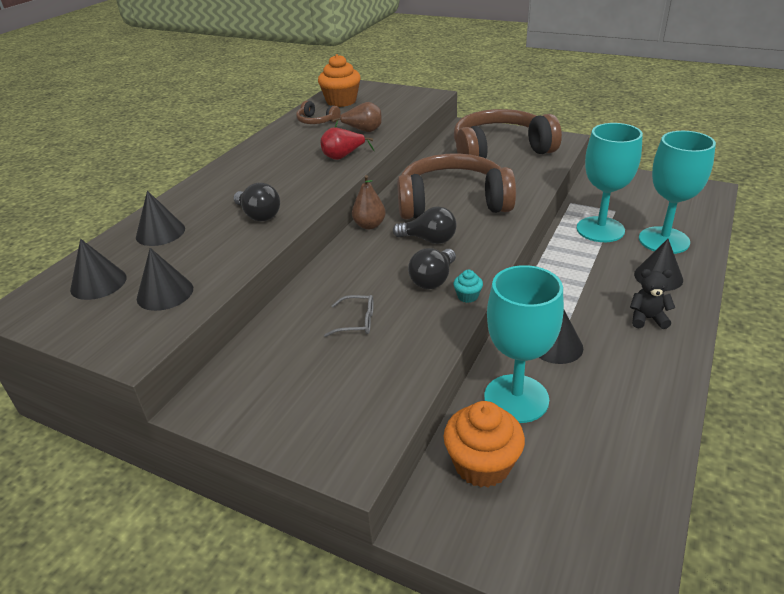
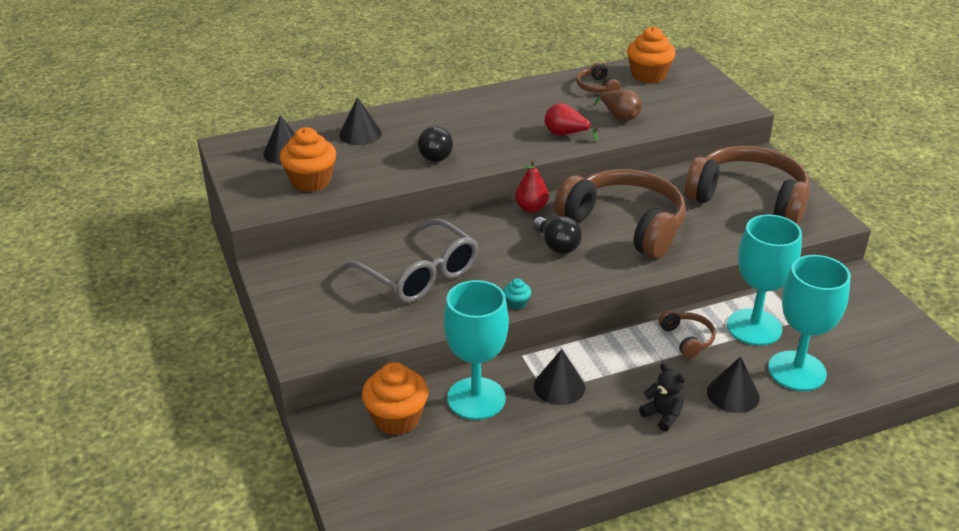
camera: 40 degrees right, 0 degrees up
black cone [137,248,193,311] -> orange cupcake [280,127,336,192]
grey glasses [324,295,374,337] -> grey glasses [342,219,478,303], size x2.35
brown pear [352,175,386,229] -> red pear [515,161,549,213]
black light bulb [408,248,456,289] -> none
none -> brown headphones [659,310,716,358]

